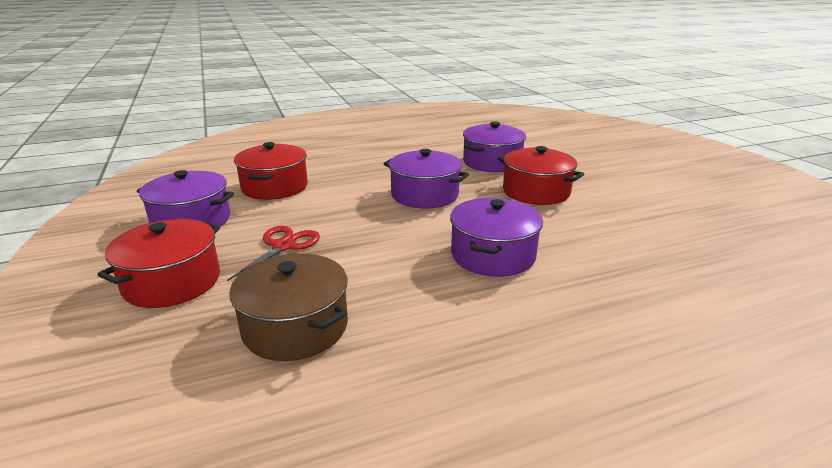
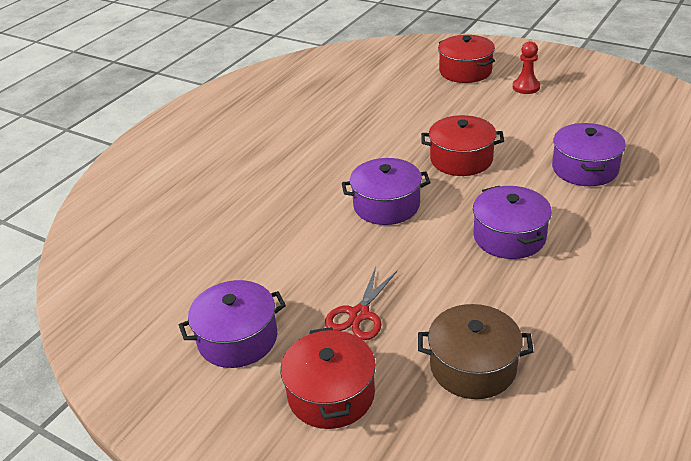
camera: 35 degrees left, 10 degrees up
red scissors [227,226,320,281] -> red scissors turned 135 degrees counterclockwise [325,267,397,340]
red pot [234,142,308,200] -> red pot moved to [438,35,495,83]
purple pot [463,122,526,172] -> purple pot moved to [552,123,626,186]
none -> red pawn [513,41,540,94]

